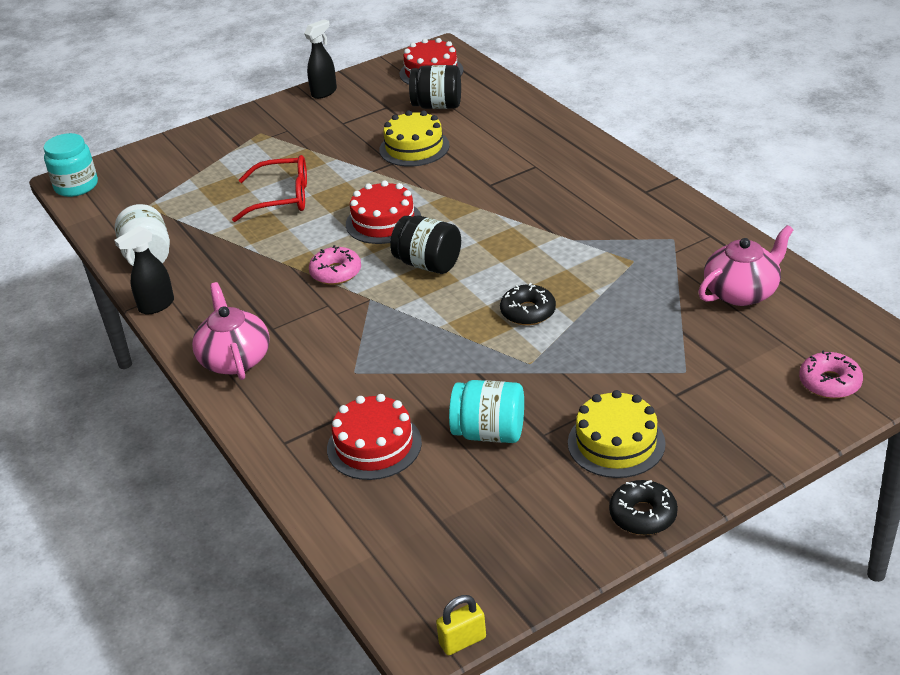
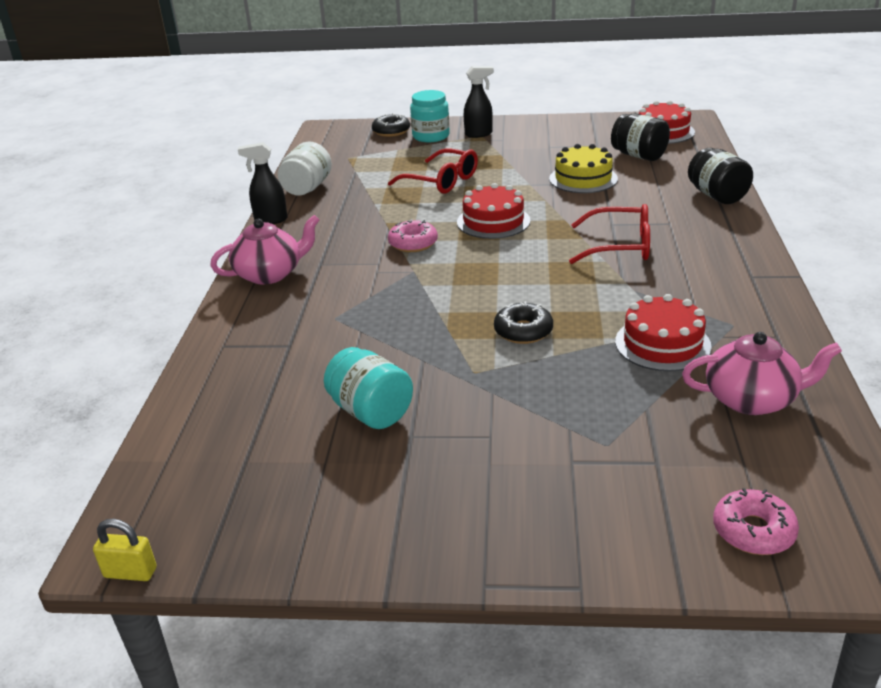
camera: 35 degrees right, 5 degrees down
turquoise jar [43,133,98,197] -> turquoise jar moved to [410,90,450,142]
pink teapot [192,282,270,380] -> pink teapot turned 45 degrees clockwise [210,215,319,284]
black spray bottle [304,19,337,99] -> black spray bottle moved to [464,66,494,138]
red cake [327,394,422,480] -> red cake moved to [615,294,712,371]
black jar [390,216,461,274] -> black jar moved to [688,148,753,204]
yellow cake [568,390,666,478] -> none
black donut [609,480,678,535] -> black donut moved to [372,113,410,137]
none -> red glasses [569,204,650,264]

